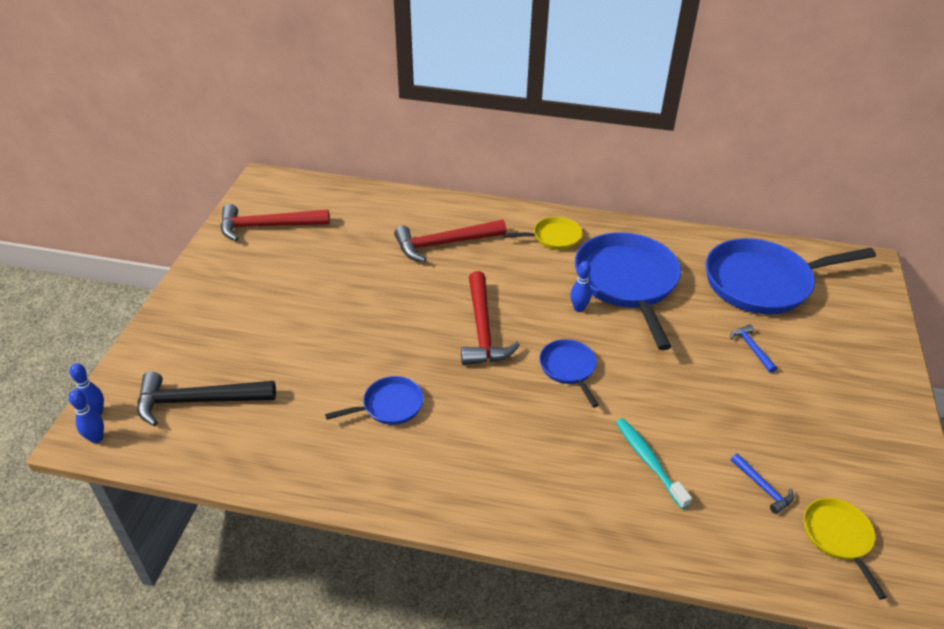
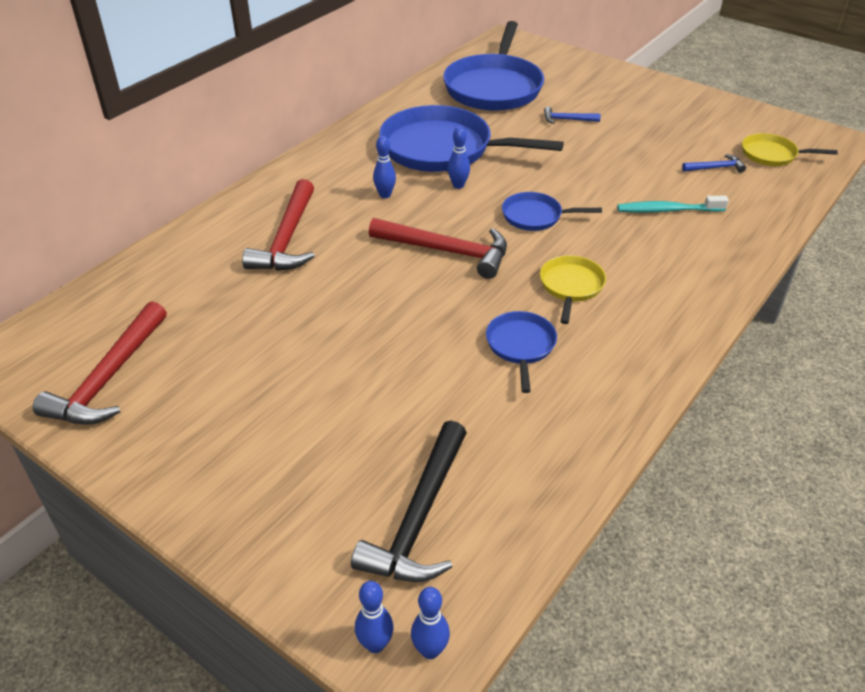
camera: 65 degrees left, 0 degrees up
yellow pan [503,217,582,250] -> yellow pan moved to [540,255,606,324]
none -> blue bowling pin [373,136,396,198]

